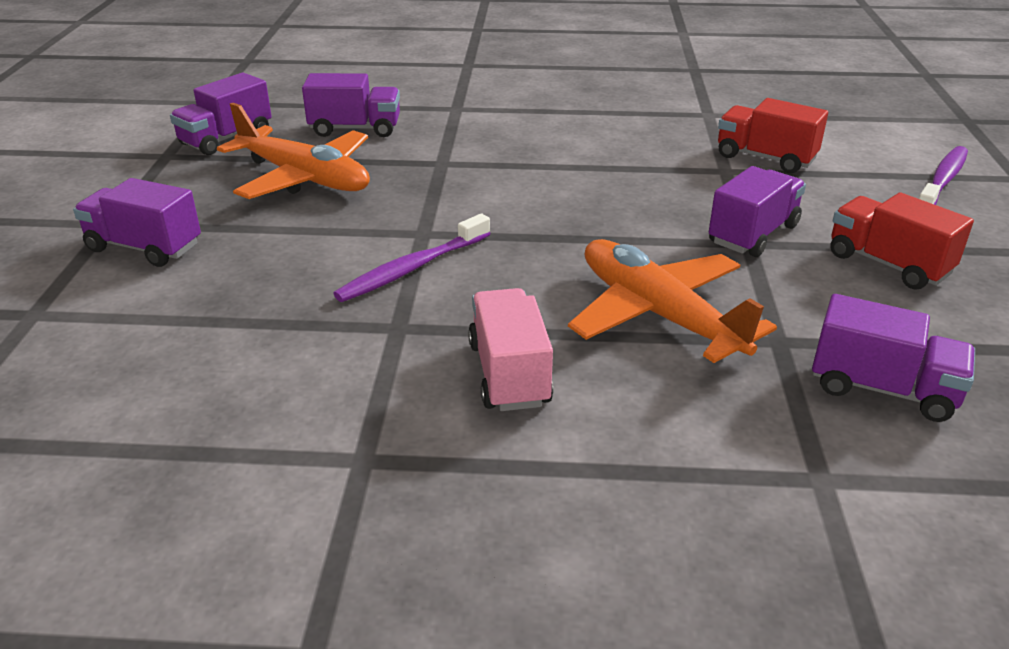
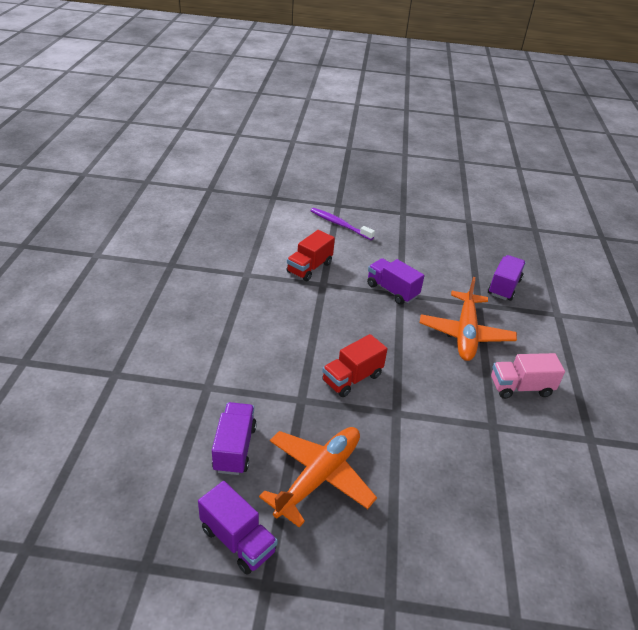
camera: 90 degrees left, 5 degrees up
purple truck [73,178,201,267] -> none
purple toothbrush [333,213,490,302] -> none
orange plane [568,239,777,363] -> orange plane turned 45 degrees counterclockwise [420,277,517,361]
red truck [830,193,974,290] -> red truck moved to [322,334,388,397]

